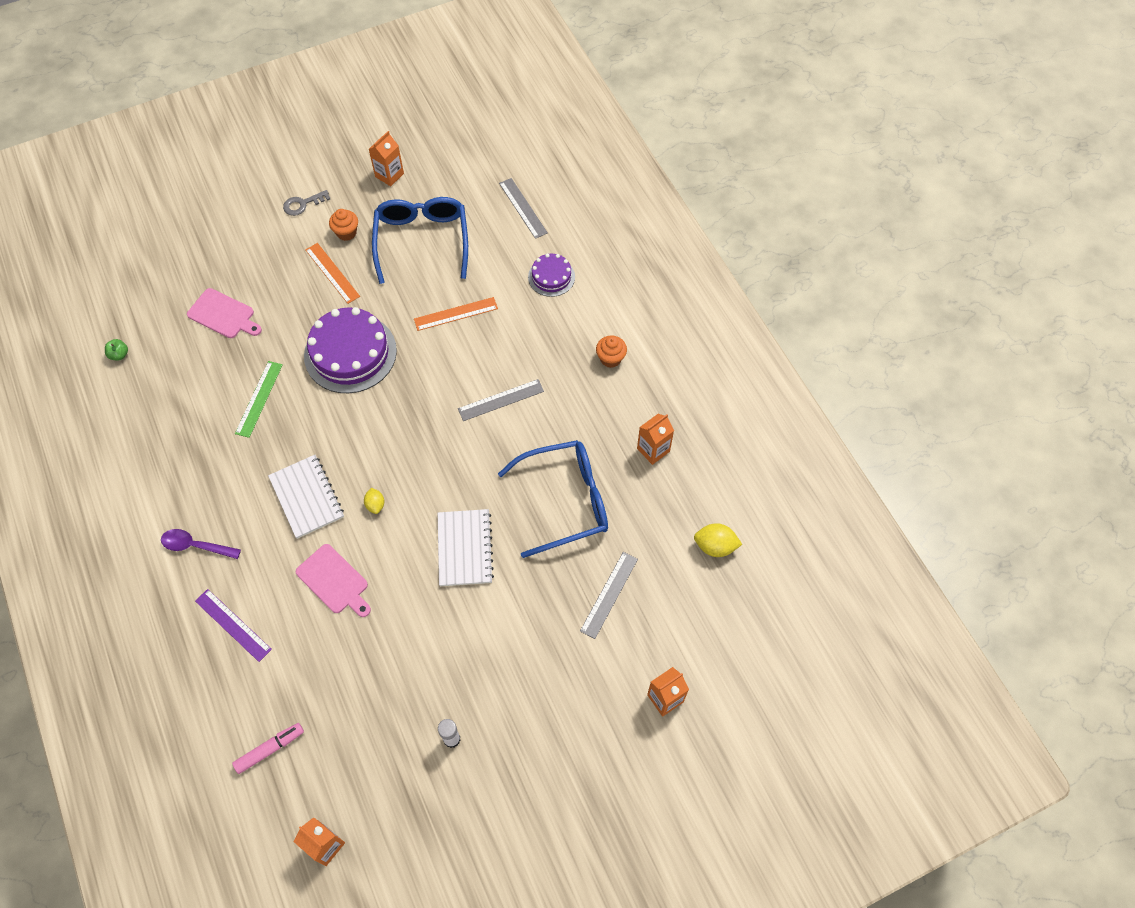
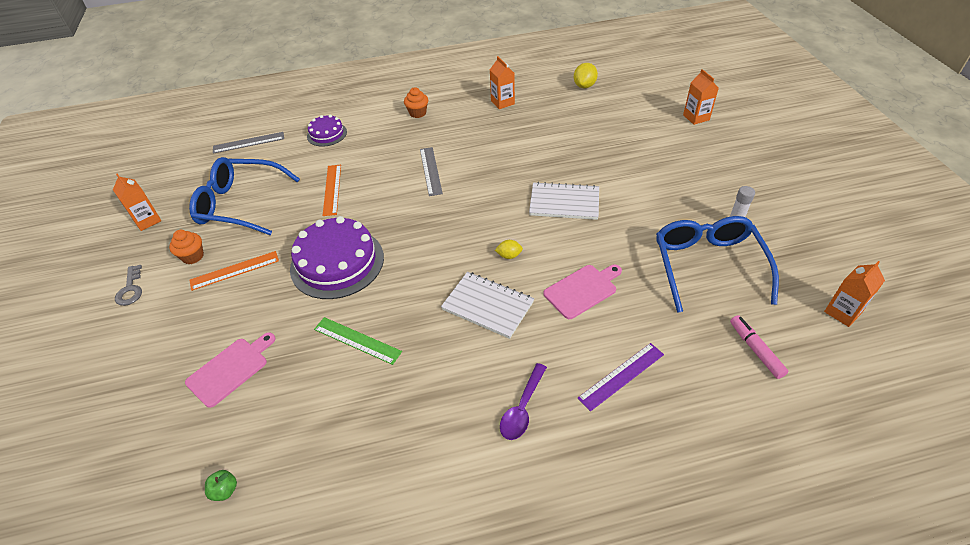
camera: 75 degrees left, 15 degrees down
white notebook [268,455,344,539] -> white notebook turned 45 degrees clockwise [441,272,534,339]
blue glasses [498,440,608,558] -> blue glasses moved to [656,216,779,313]
grey ruler [580,552,638,639] -> none

